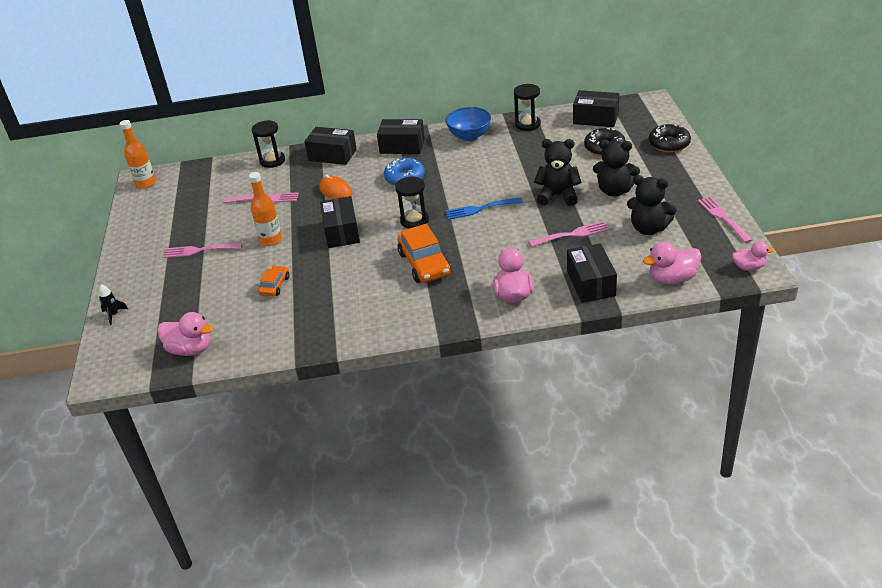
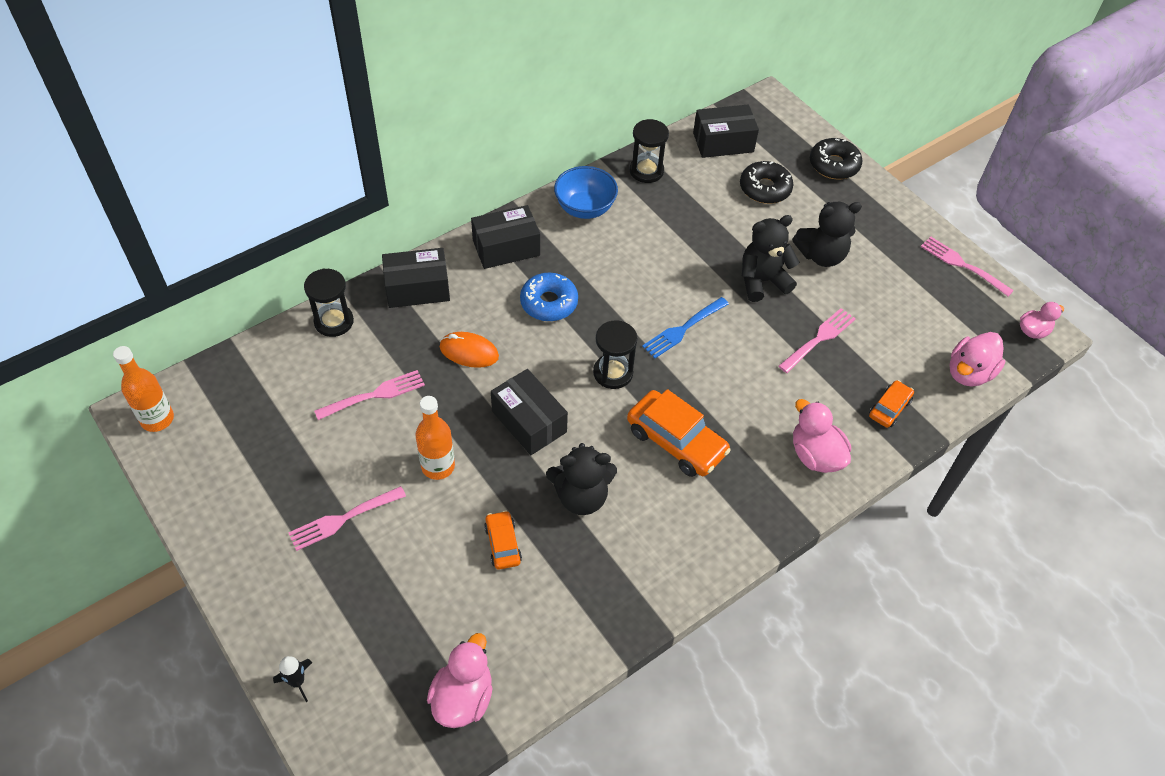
camera: 35 degrees left, 15 degrees up
pink duck [157,312,213,356] -> pink duck turned 60 degrees counterclockwise [427,633,493,728]
black box [567,243,617,303] -> orange car [869,380,914,428]
black teddy bear [627,175,677,235] -> black teddy bear moved to [546,443,617,515]

